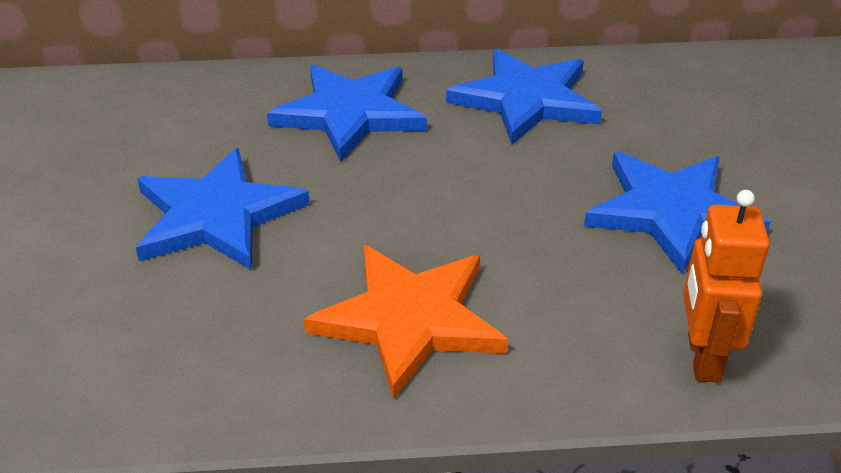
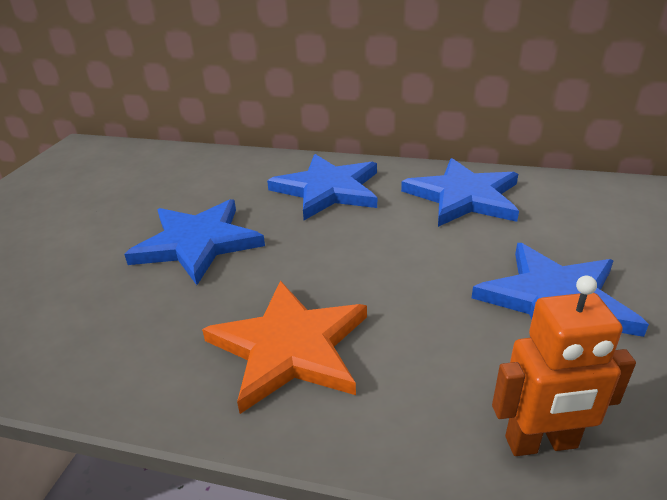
camera: 20 degrees right, 5 degrees down
orange robot [683,190,770,382] -> orange robot turned 120 degrees counterclockwise [492,276,636,456]

